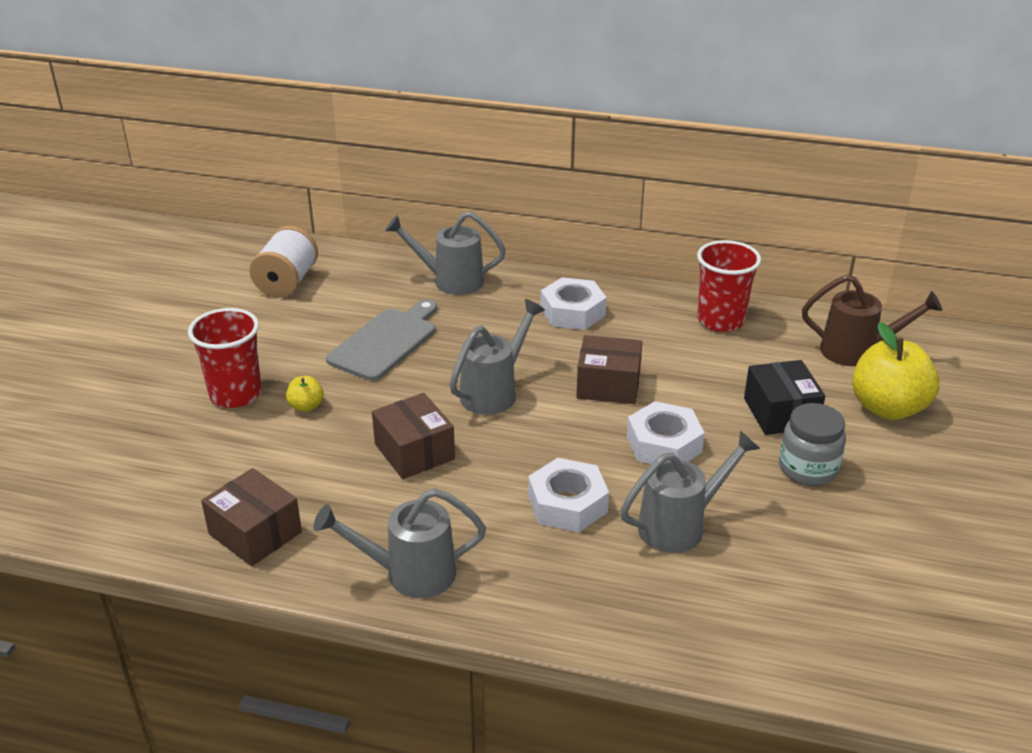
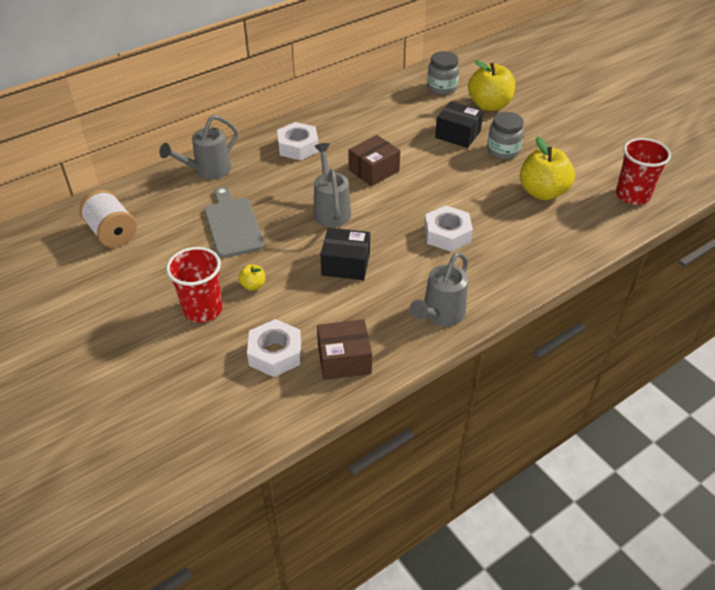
camera: 50 degrees left, 10 degrees up
brown box [372,393,455,479] -> black box [320,228,370,280]
grey watering can [620,430,760,553] -> none
white nut [627,401,705,464] -> white nut moved to [247,319,301,377]
red cup [697,240,761,332] -> red cup moved to [616,138,671,205]
brown watering can [802,275,942,366] -> grey jar [427,51,460,95]
none -> yellow apple [520,136,575,200]

